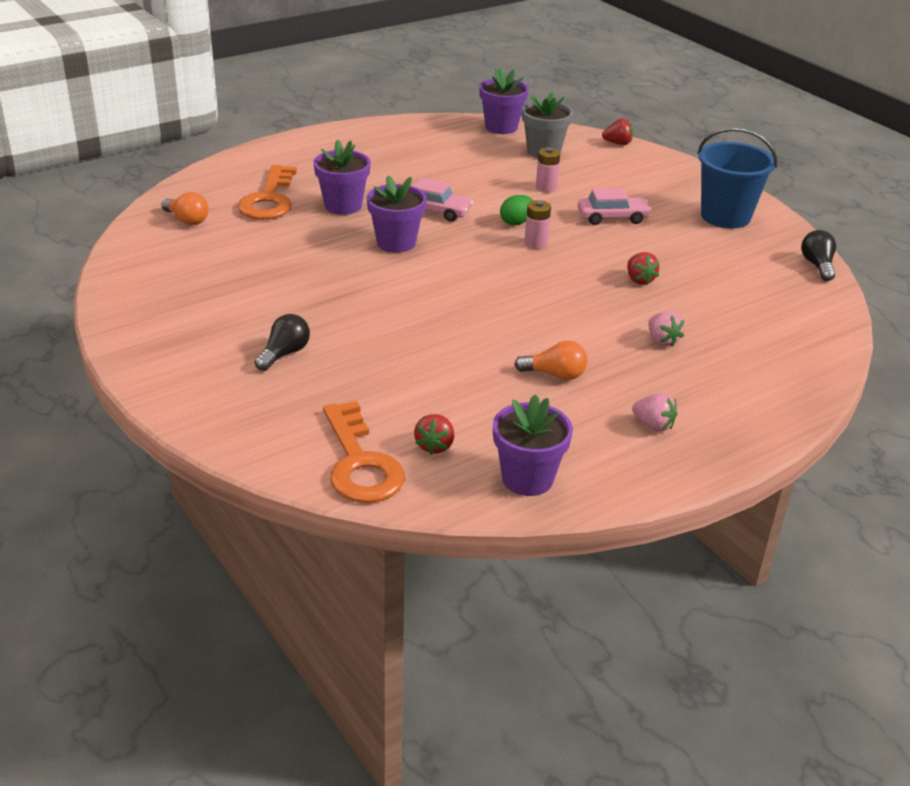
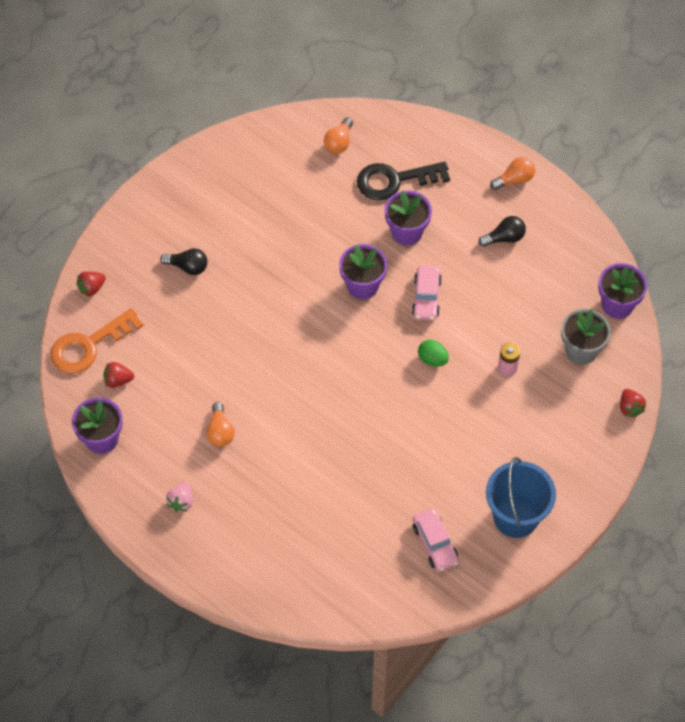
camera: 75 degrees right, 25 degrees up
orange key [237,165,297,220] -> black key [357,162,450,200]
pink battery [525,200,551,249] -> none
pink car [578,188,652,225] -> pink car moved to [413,509,459,571]
red strawberry [627,252,659,285] -> red strawberry moved to [77,271,106,297]
pink strawberry [648,311,684,346] -> none
black light bulb [801,230,836,281] -> black light bulb moved to [478,216,526,247]
none -> orange light bulb [490,157,535,190]

